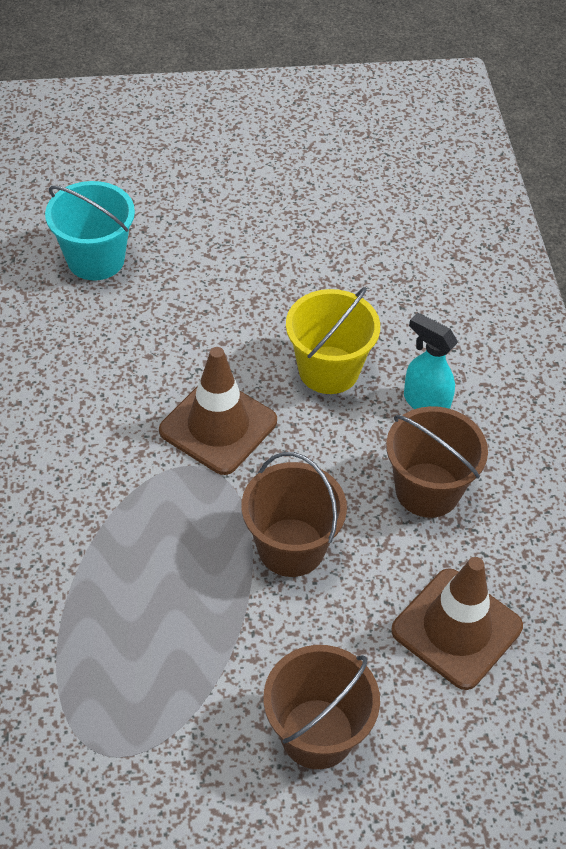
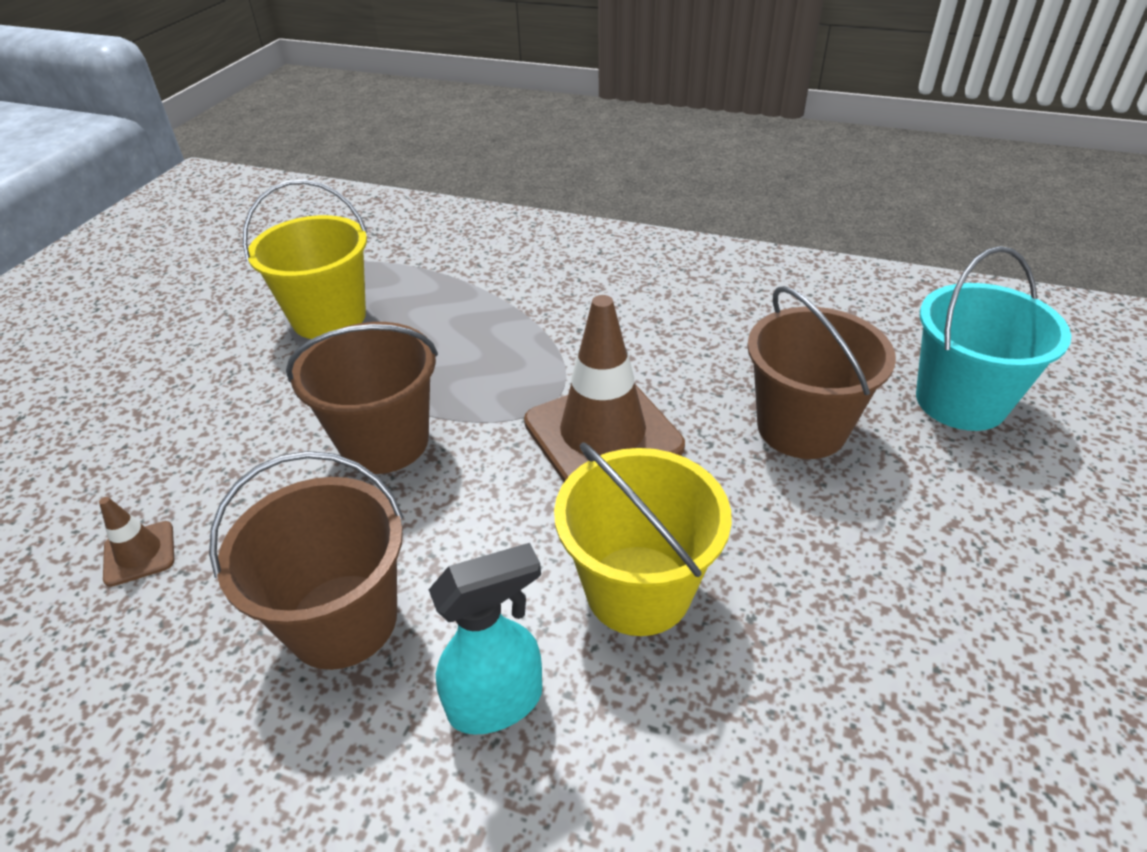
camera: 120 degrees right, 10 degrees down
brown bucket [263,645,380,769] -> brown bucket moved to [747,286,896,459]
brown traffic cone [391,557,523,690] -> brown traffic cone [99,497,174,587], size x0.45
none -> yellow bucket [243,180,368,339]

